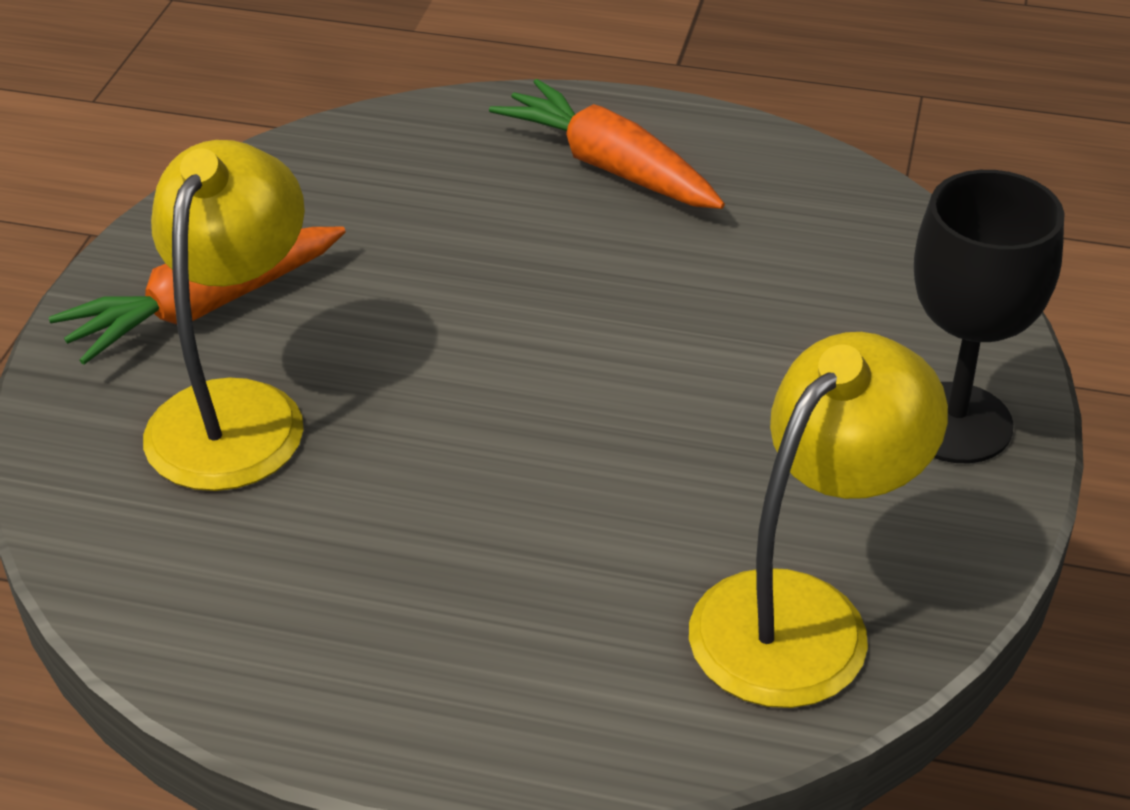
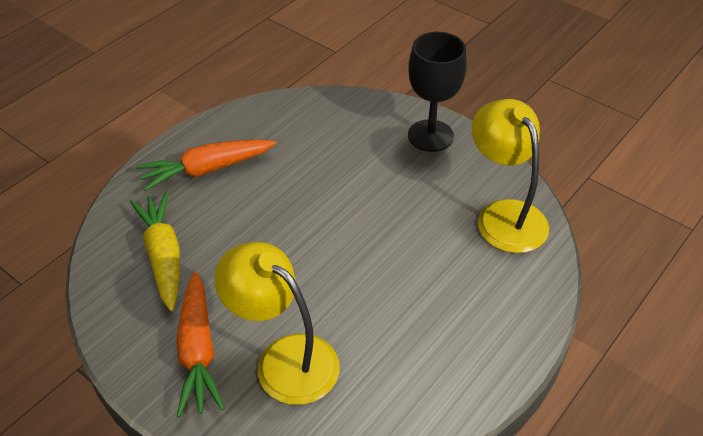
camera: 65 degrees left, 5 degrees up
none -> yellow carrot [130,192,180,311]

